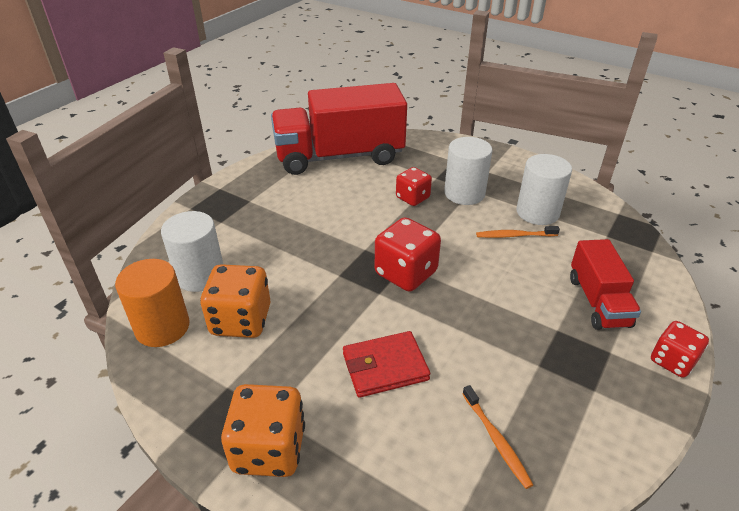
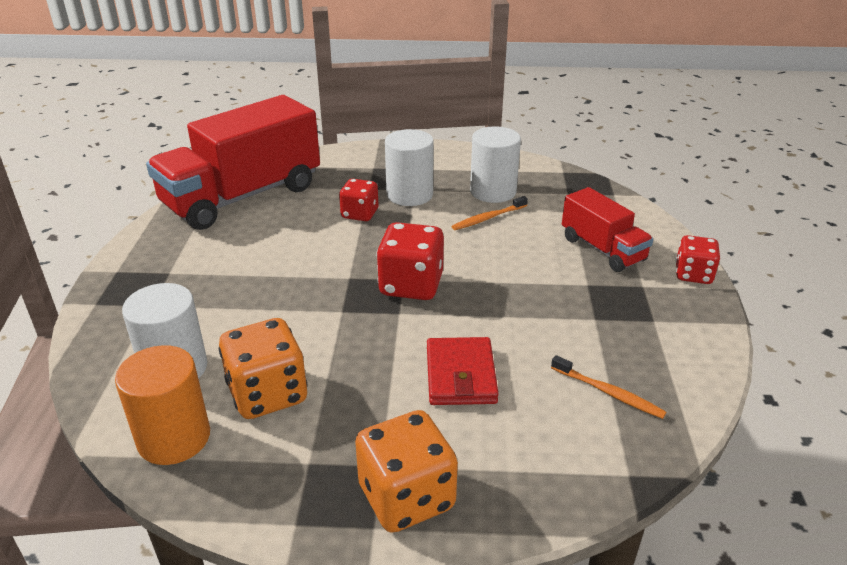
camera: 30 degrees left, 5 degrees down
red wallet [343,331,430,398] -> red wallet turned 45 degrees counterclockwise [427,337,499,405]

